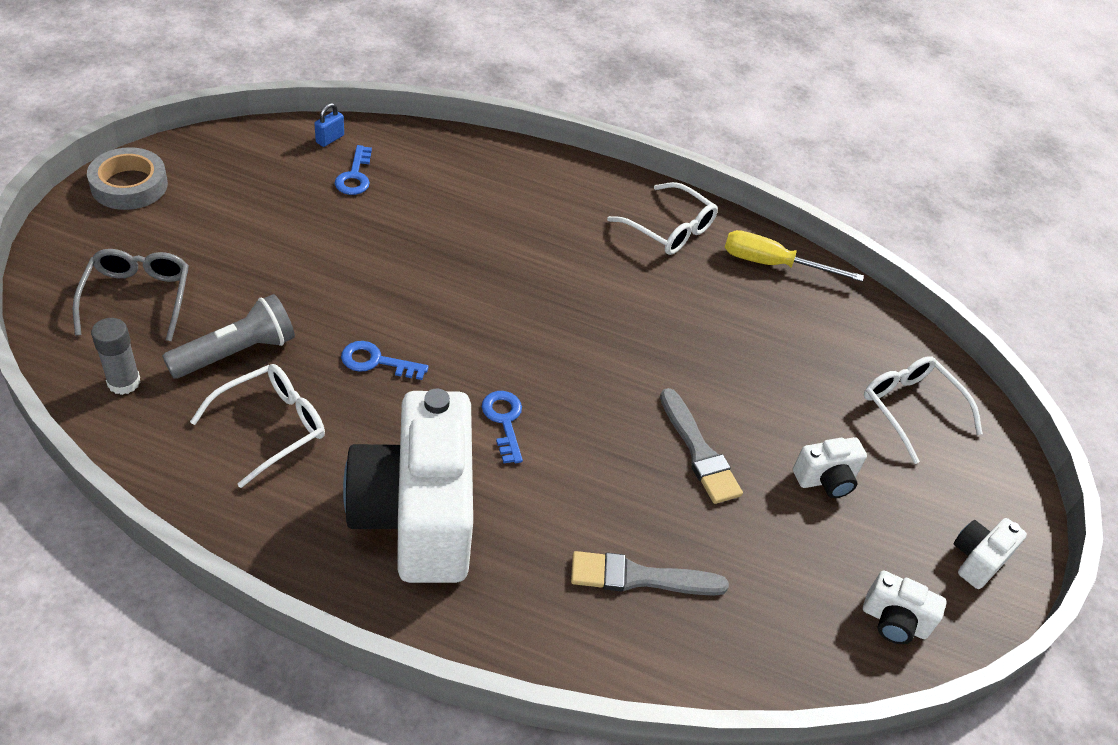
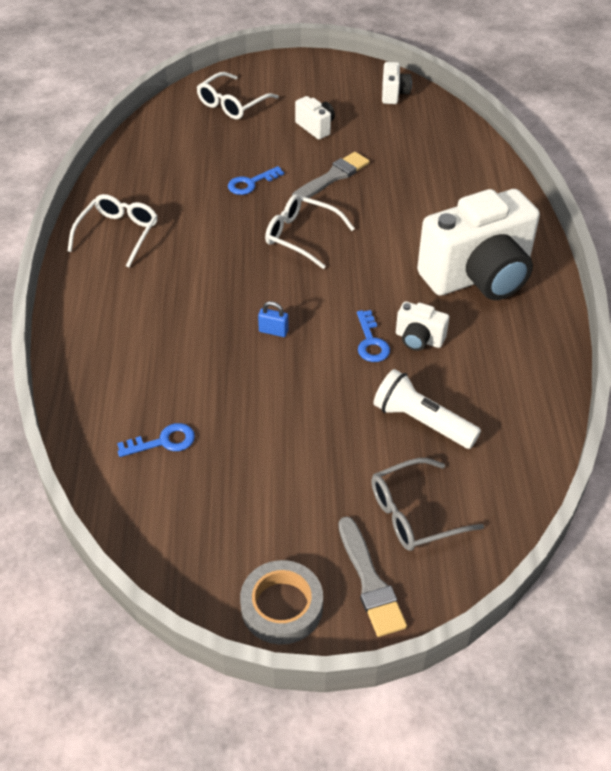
camera: 105 degrees left, 0 degrees up
grey glue stick [91,318,141,395] -> none
grey flashlight [162,294,295,379] -> white flashlight [373,369,481,449]
white glasses [190,364,325,488] -> white glasses moved to [265,194,355,269]
blue padlock [314,103,344,147] -> blue padlock moved to [258,301,288,337]
blue key [482,391,523,463] -> blue key moved to [228,166,284,195]
grey brush [571,551,729,596] -> grey brush moved to [338,516,407,637]
yellow screwdriver [725,230,864,282] -> none
white camera [954,518,1027,589] -> white camera moved to [396,301,449,351]

